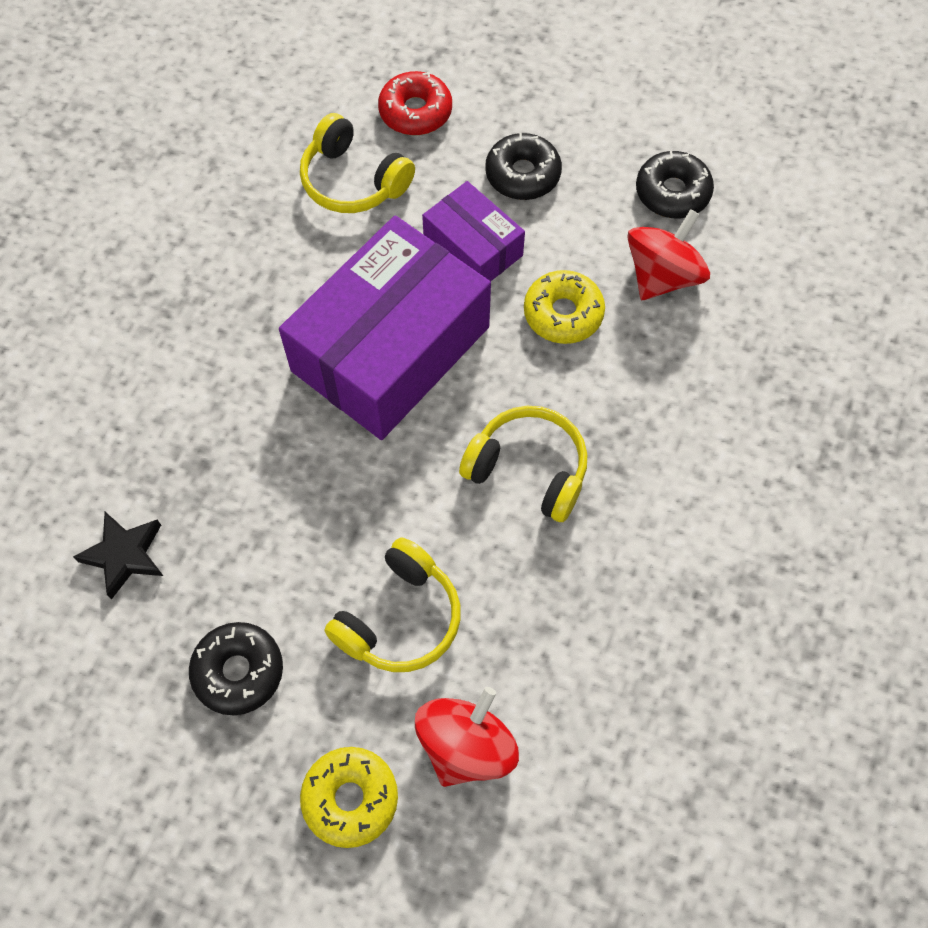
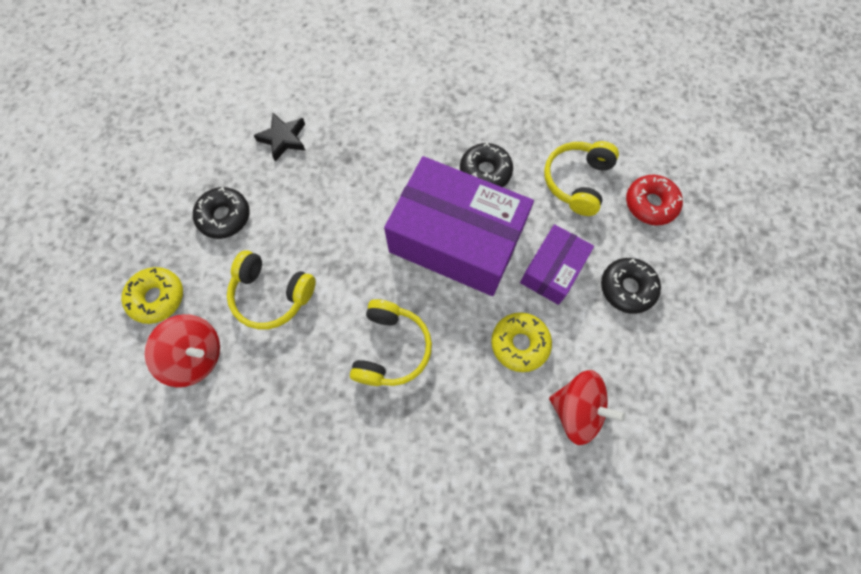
camera: 75 degrees right, 5 degrees up
black donut [636,151,714,218] -> black donut moved to [460,143,513,187]

